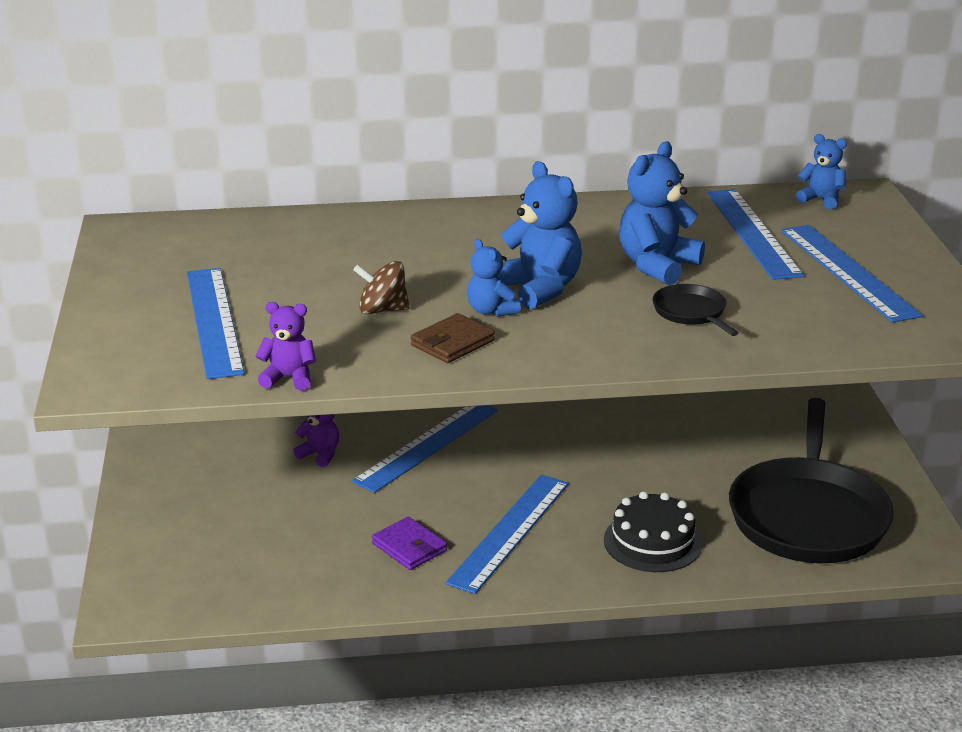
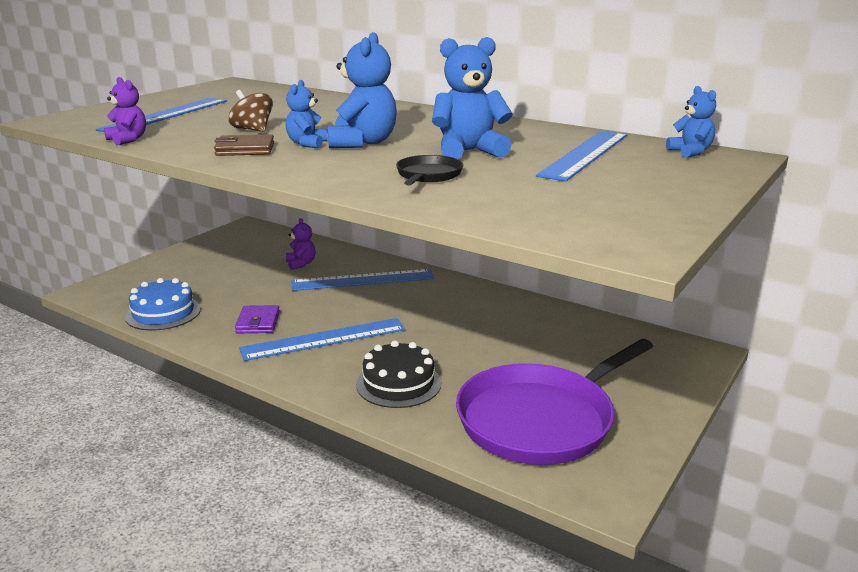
camera: 40 degrees right, 5 degrees down
black pan [729,398,894,563] -> purple pan [456,339,653,465]
blue ruler [781,225,923,323] -> none
none -> blue cake [125,278,201,331]

